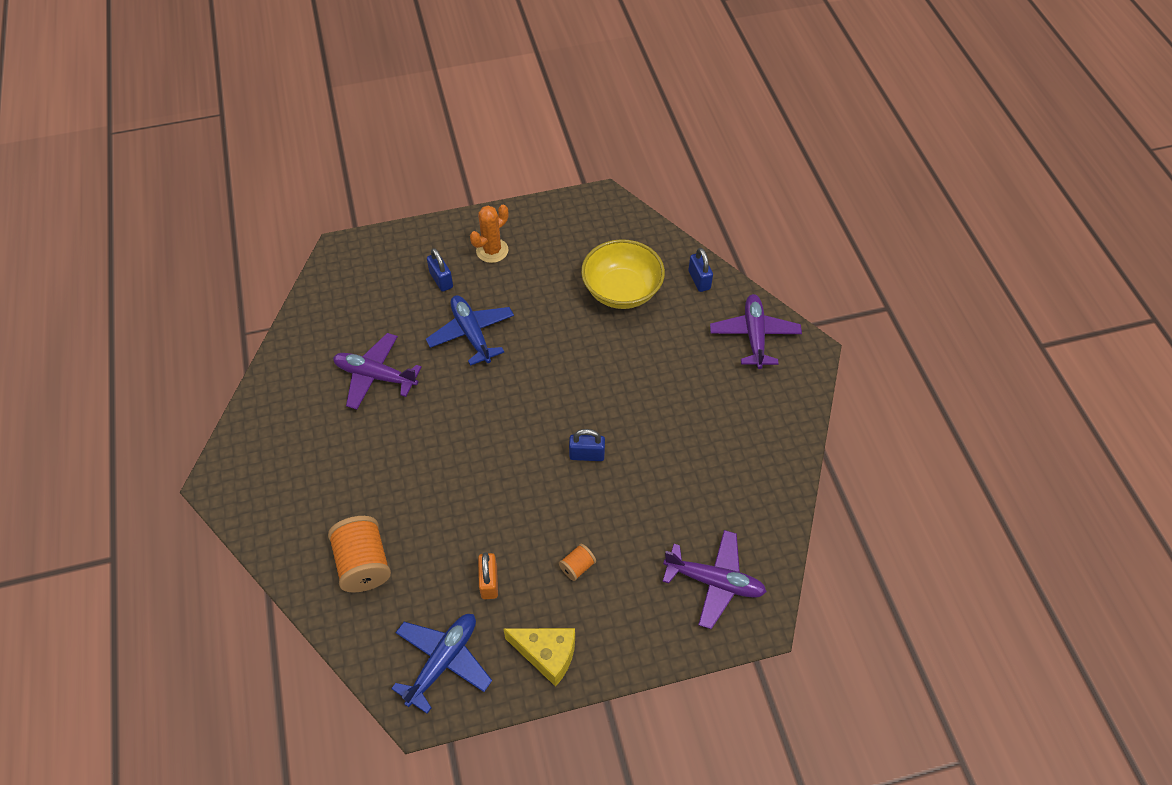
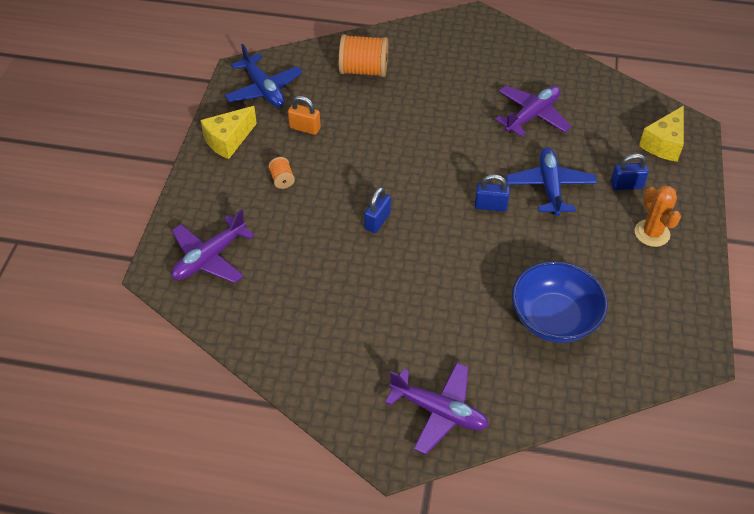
camera: 115 degrees right, 5 degrees down
blue plane [426,295,514,366] -> blue plane turned 90 degrees counterclockwise [506,147,597,216]
yellow bowl [581,239,665,309] -> blue bowl [512,261,608,343]
blue padlock [688,248,713,292] -> blue padlock moved to [474,174,510,212]
none -> yellow cheese [639,106,684,162]

